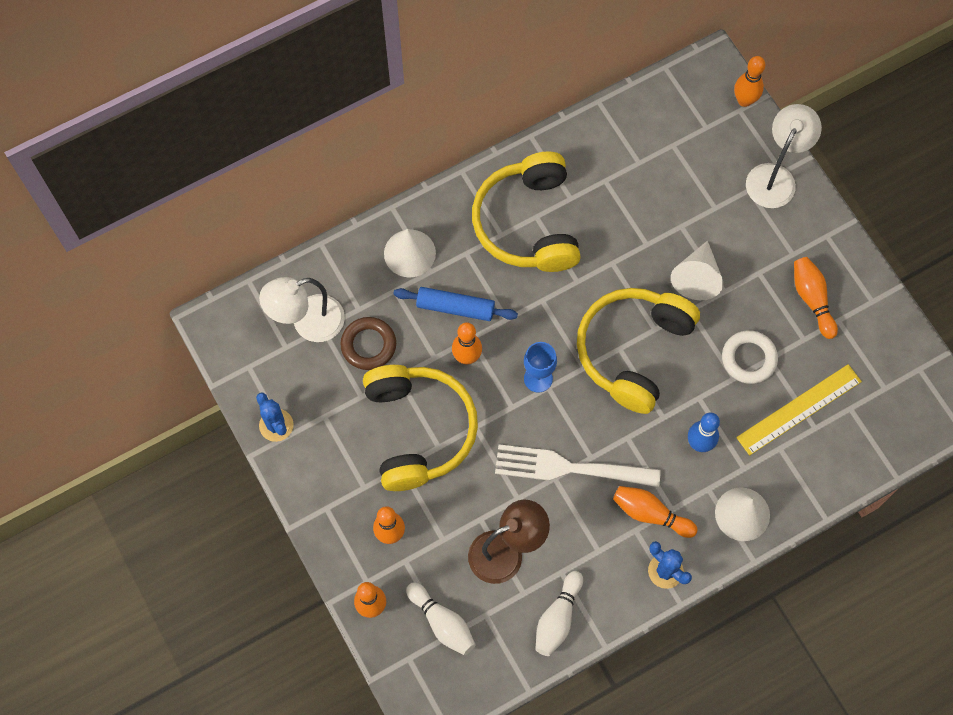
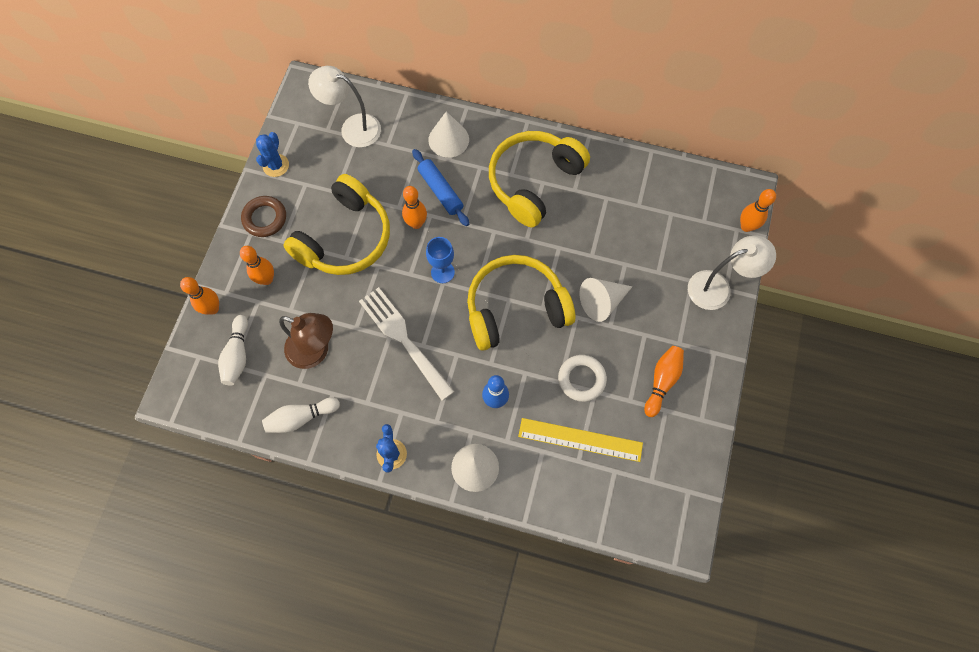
camera: 45 degrees right, 0 degrees up
brown ring [340,317,396,370] -> brown ring moved to [241,196,286,237]
orange bowling pin [613,486,698,538] -> none

